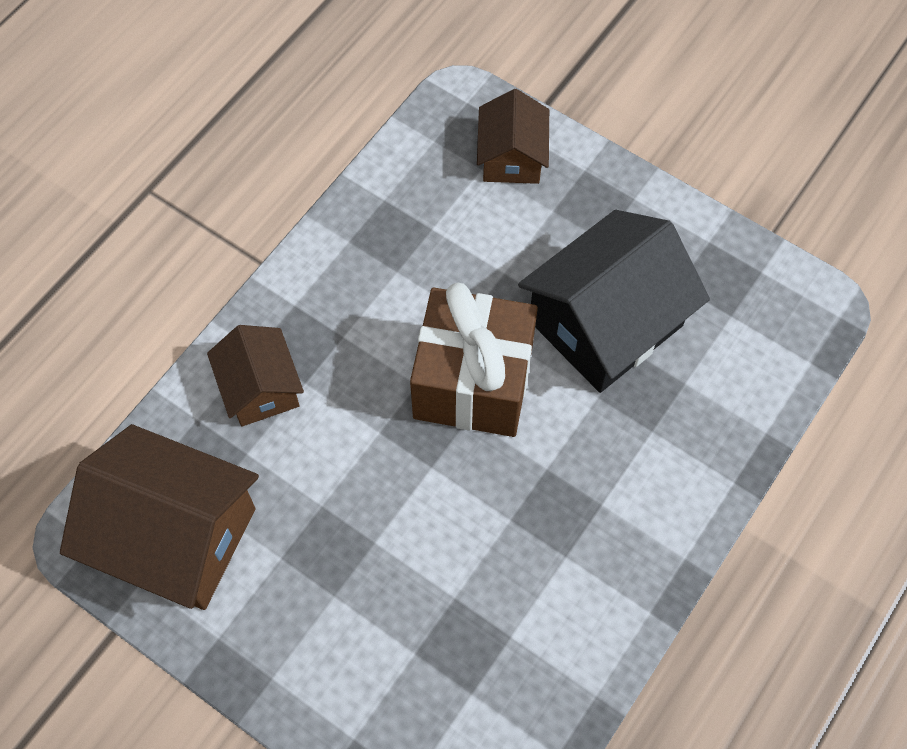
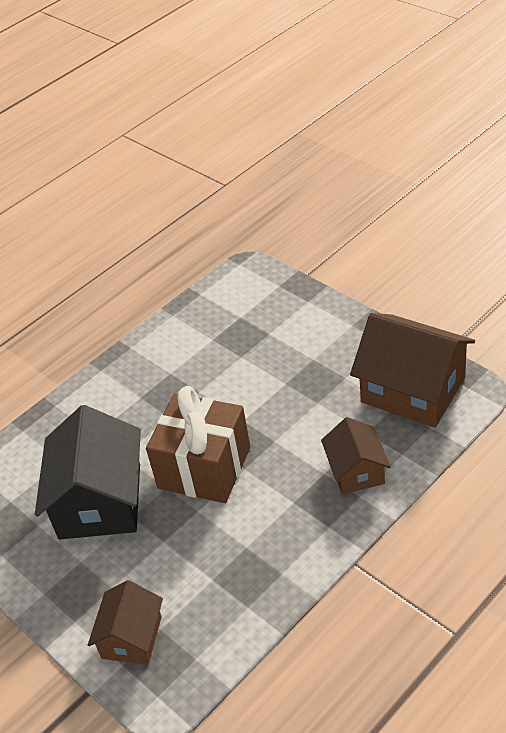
camera: 165 degrees left, 20 degrees down
black house [518,210,710,393] -> black house turned 60 degrees counterclockwise [35,405,141,539]

